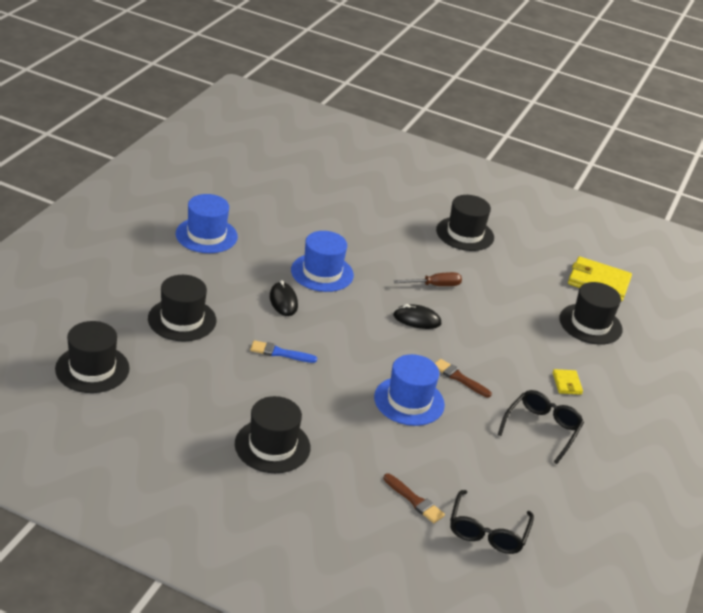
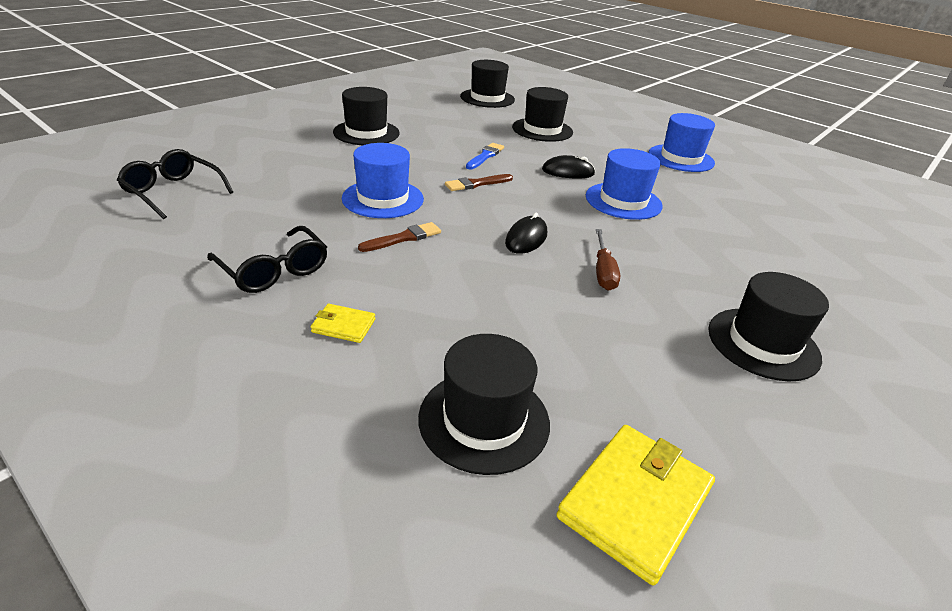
camera: 110 degrees right, 0 degrees up
brown brush [383,474,445,523] -> brown brush moved to [445,174,513,191]

